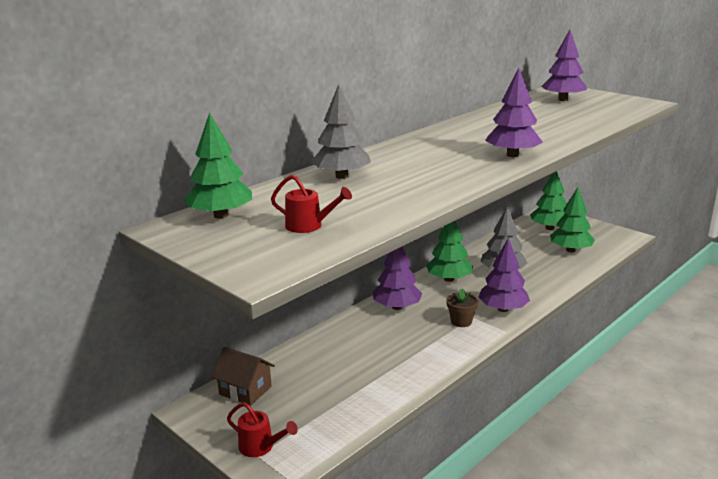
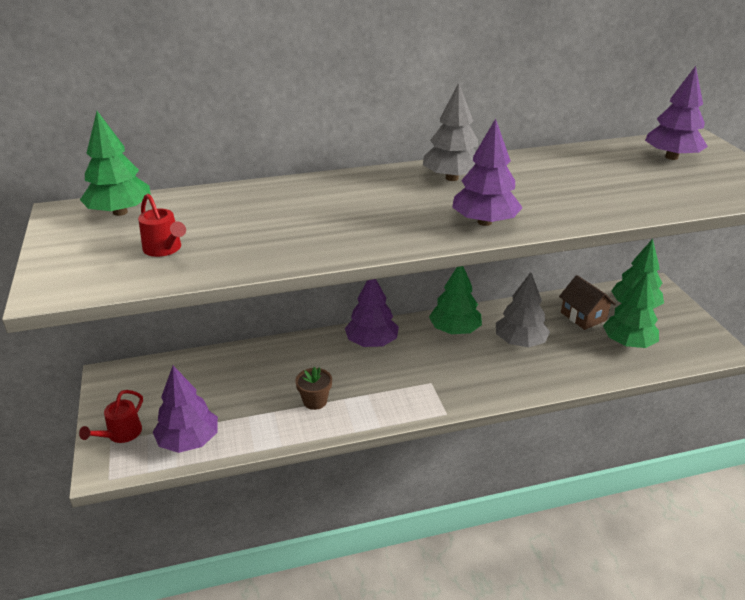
camera: 30 degrees right, 10 degrees up
brown house [212,347,275,406] -> brown house moved to [559,275,615,330]
red watering can [227,402,298,457] -> red watering can turned 60 degrees clockwise [79,390,143,443]
grey tree [311,84,371,179] -> grey tree moved to [423,83,478,181]
brown flower pot [446,289,478,327] -> brown flower pot moved to [295,367,332,410]
purple tree [478,238,530,312] -> purple tree moved to [153,366,218,453]

